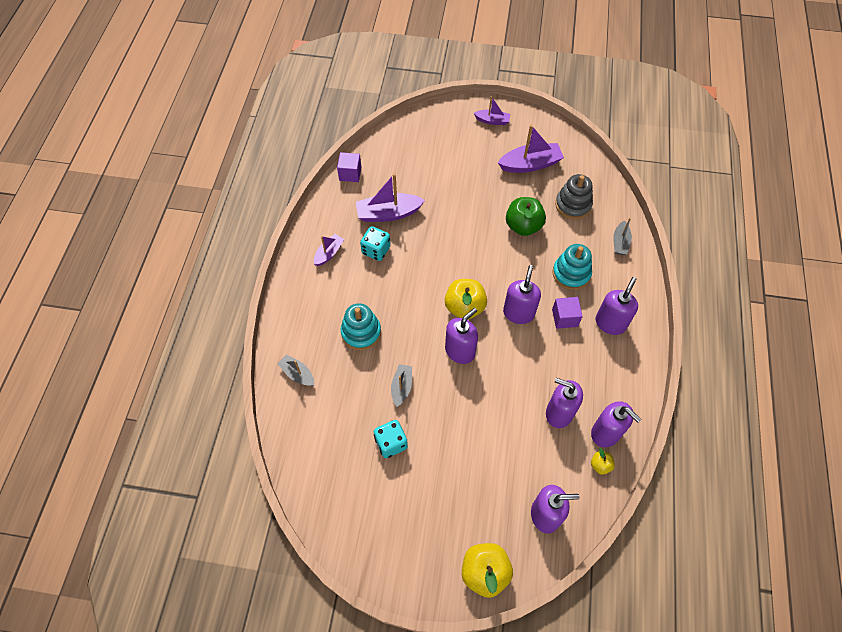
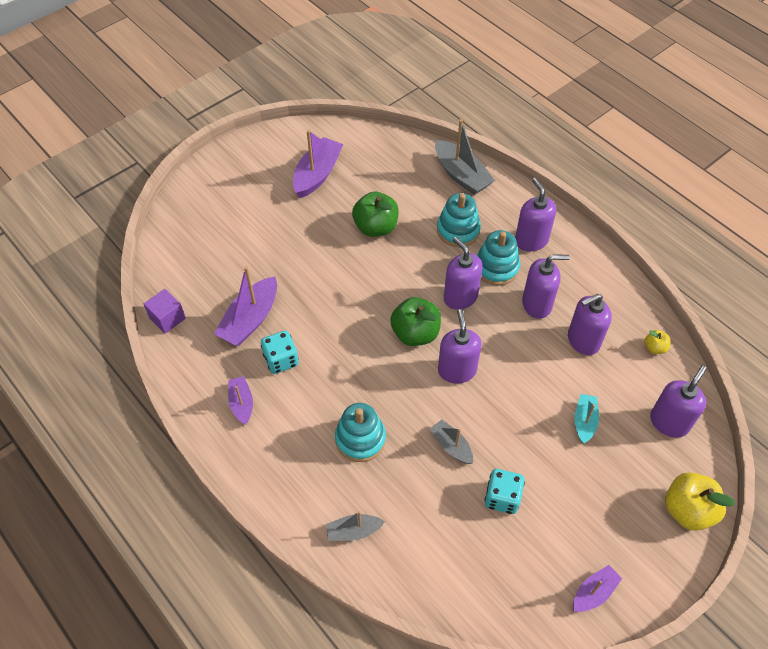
camera: 50 degrees left, 5 degrees down
yellow apple [445,279,487,320] -> green apple [390,297,441,346]
purple boat [474,96,510,125] -> purple boat moved to [573,565,622,612]
purple cube [552,297,583,329] -> turquoise stacking toy [477,230,520,286]
grey stacking toy [555,174,593,220] -> none
purple soap dispenser [591,401,642,447] -> purple soap dispenser moved to [522,254,570,319]
grey boat [613,218,632,255] -> grey boat [435,119,495,195], size x1.73
none -> turquoise boat [574,394,599,443]

